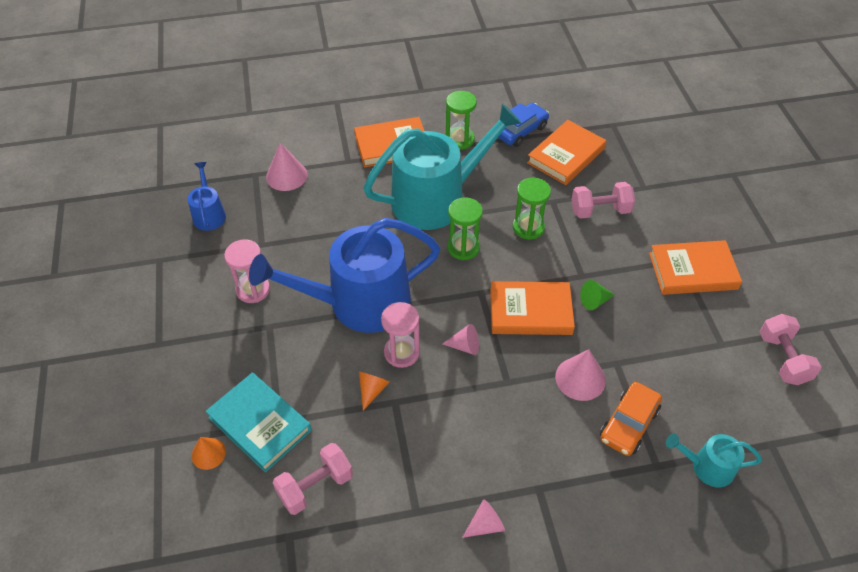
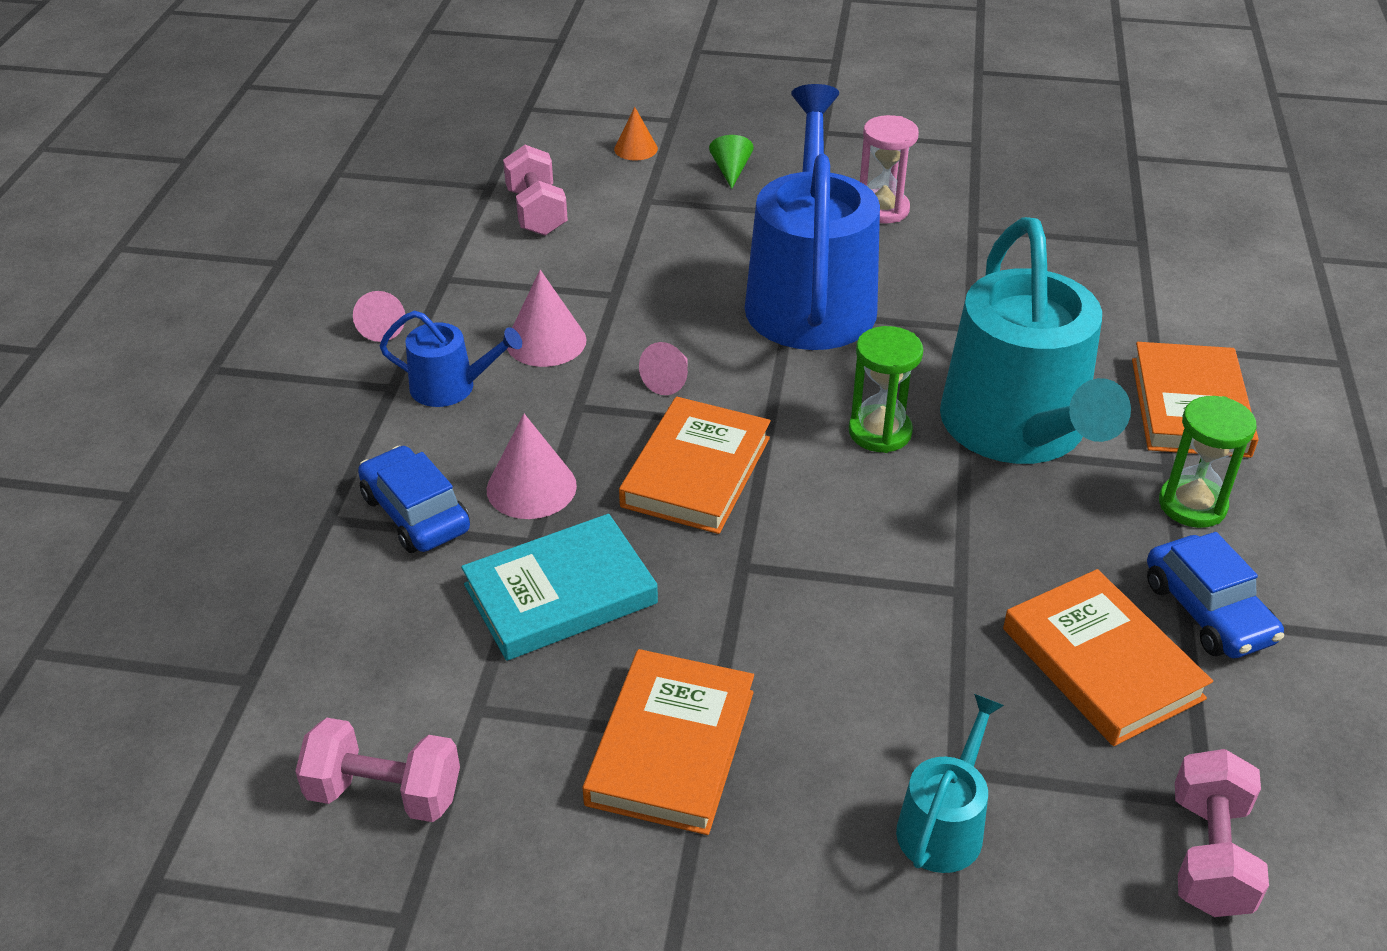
camera: 110 degrees right, 10 degrees down
blue watering can [187,162,226,231] -> blue watering can moved to [379,311,522,407]
turquoise book [206,373,312,472] -> turquoise book moved to [461,514,658,661]
pink cone [266,143,308,191] -> pink cone moved to [507,270,586,367]
orange cone [359,372,390,411] -> none
pink hourglass [381,302,420,368] -> none
green hourglass [513,178,551,240] -> none
pink dumbbell [571,182,635,219] -> pink dumbbell moved to [1175,749,1269,917]
green cone [580,280,615,310] -> green cone moved to [709,135,754,189]
orange car [600,382,662,456] -> blue car [358,446,470,553]
turquoise watering can [666,434,762,487] -> turquoise watering can moved to [896,694,1004,873]

